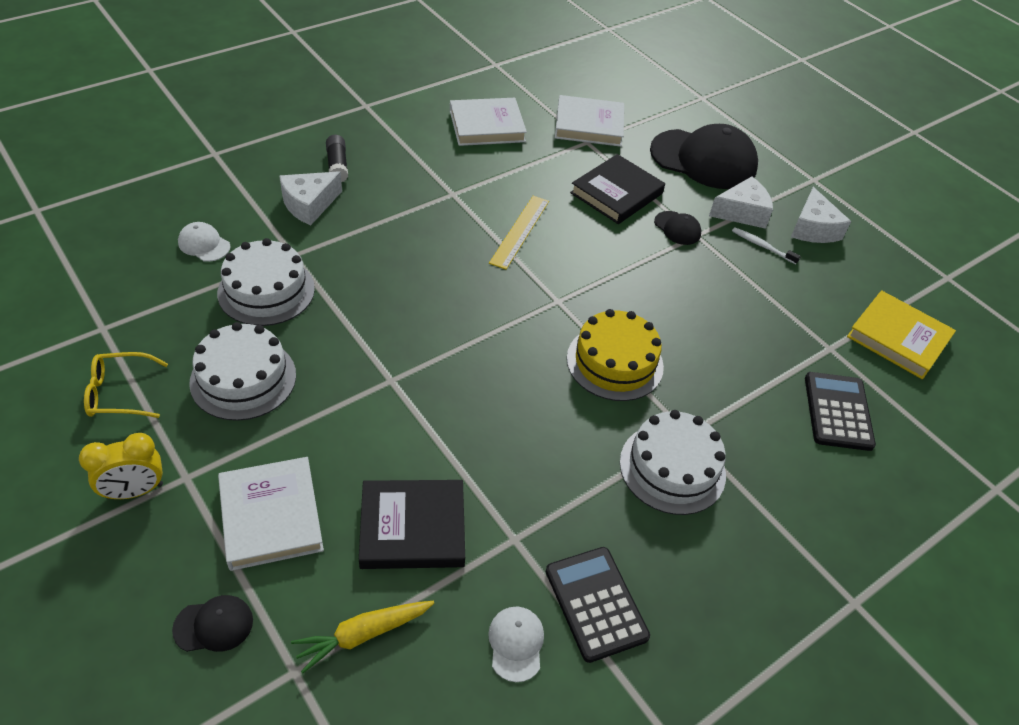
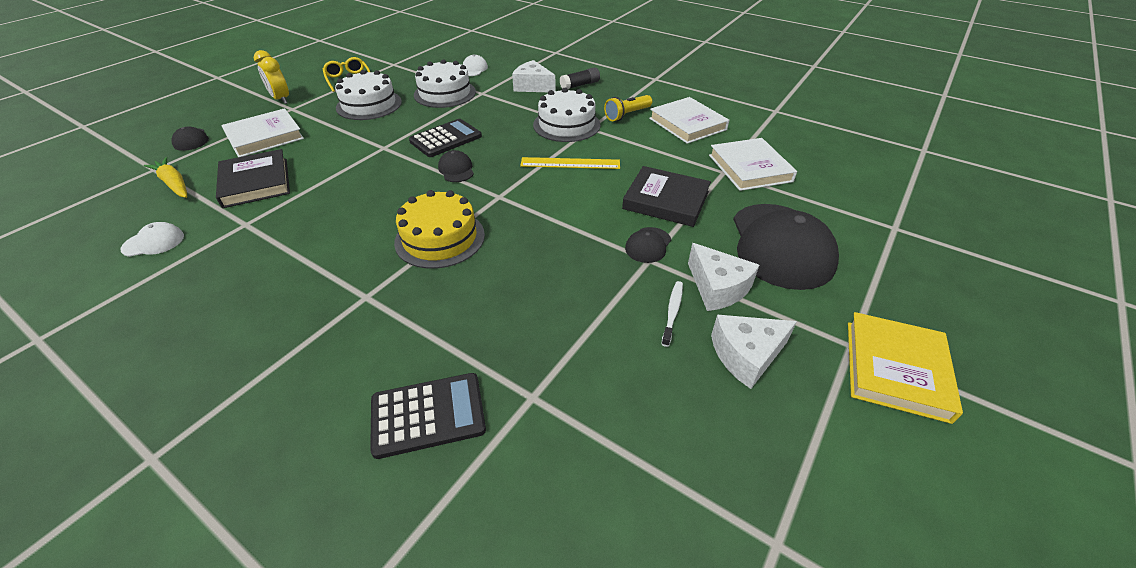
camera: 75 degrees right, 5 degrees down
black calculator [546,547,650,663] -> black calculator moved to [409,119,482,157]
white cake [620,410,726,515] -> white cake moved to [533,88,600,142]
yellow book [847,290,956,380] -> yellow book moved to [848,312,963,424]
none -> black cap [438,150,474,182]
none -> yellow flashlight [604,95,652,121]

